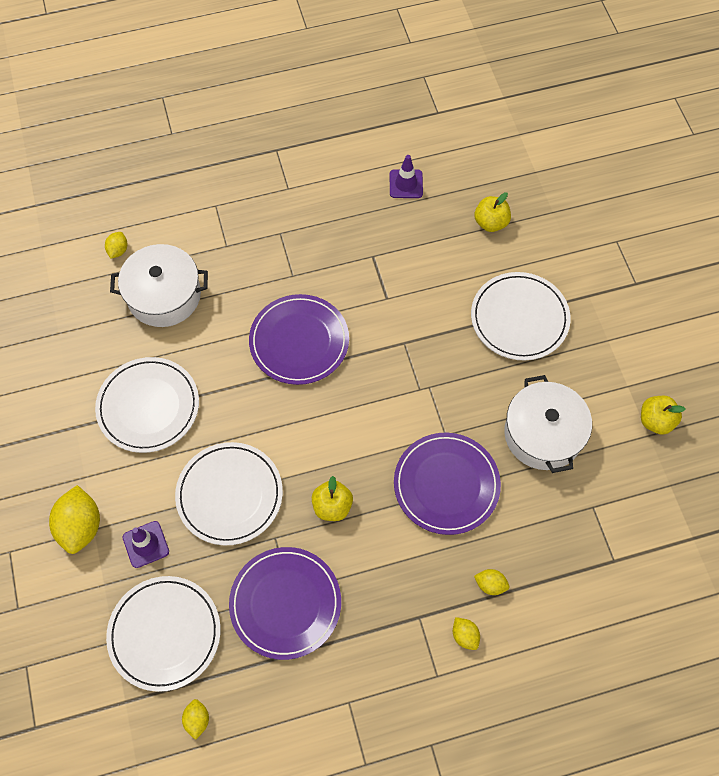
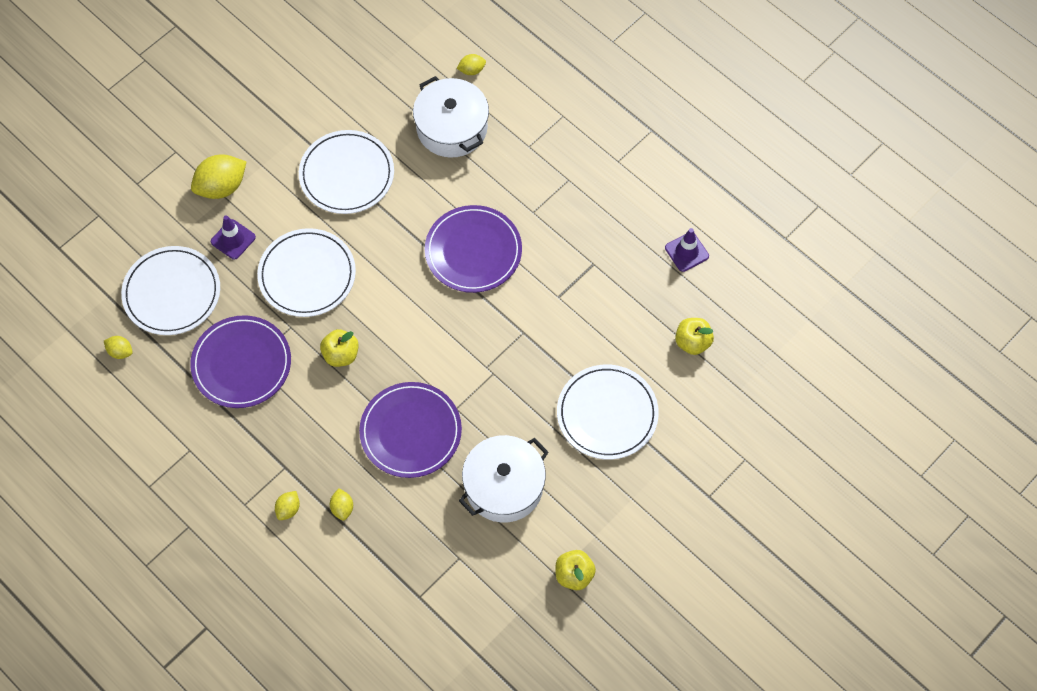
camera: 60 degrees right, 0 degrees up
yellow lemon [182,699,209,740] -> yellow lemon turned 60 degrees clockwise [104,336,133,359]

